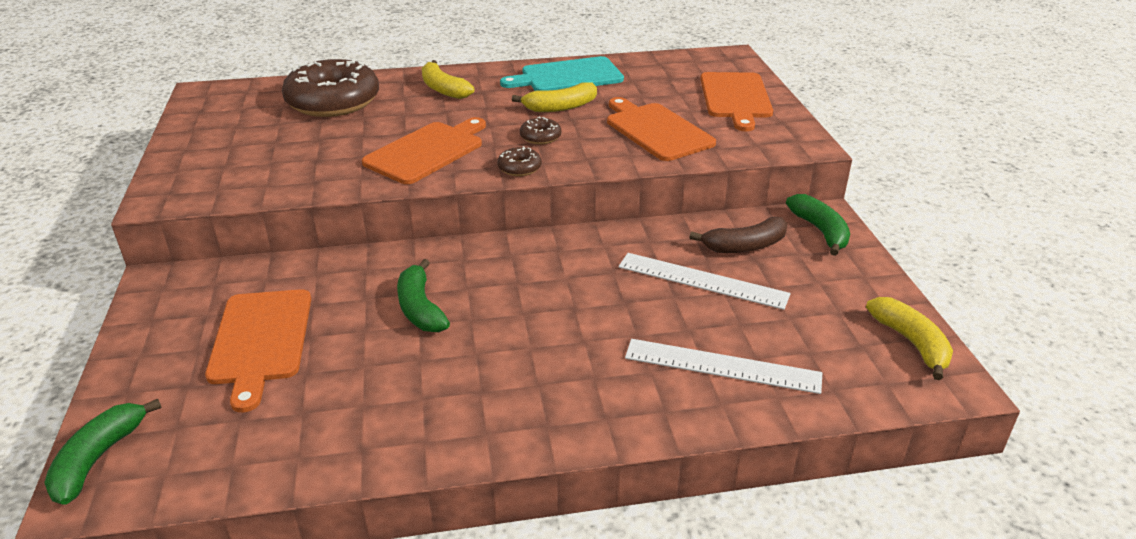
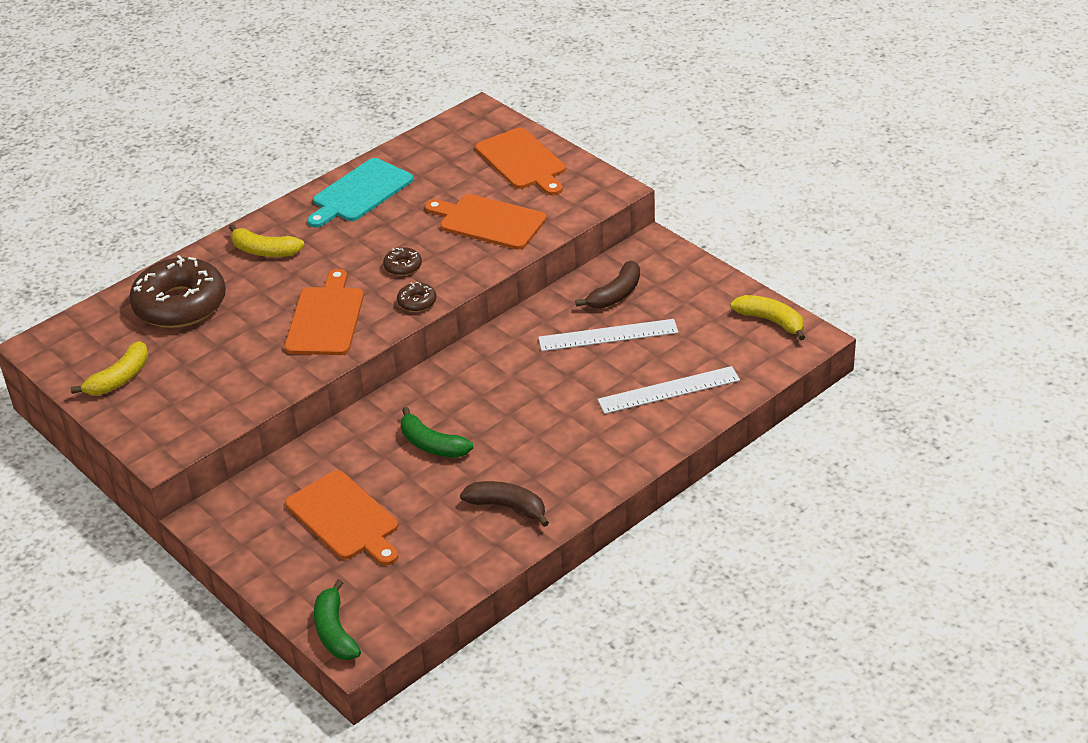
camera: 30 degrees left, 5 degrees up
yellow banana [512,82,597,112] -> yellow banana moved to [71,341,148,395]
green banana [786,194,850,256] -> none
none -> brown banana [460,481,549,527]

